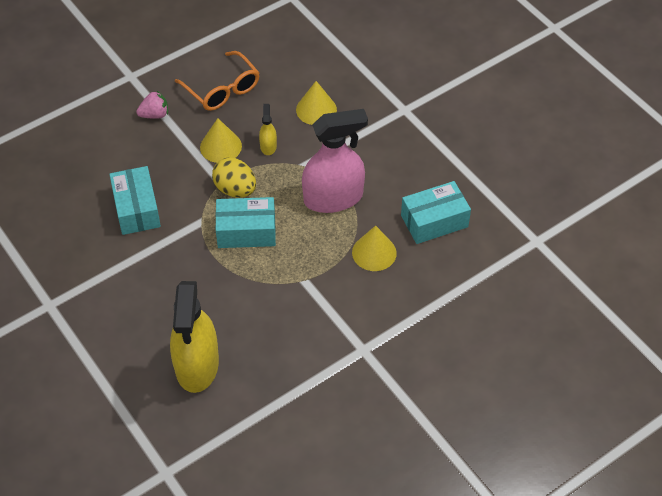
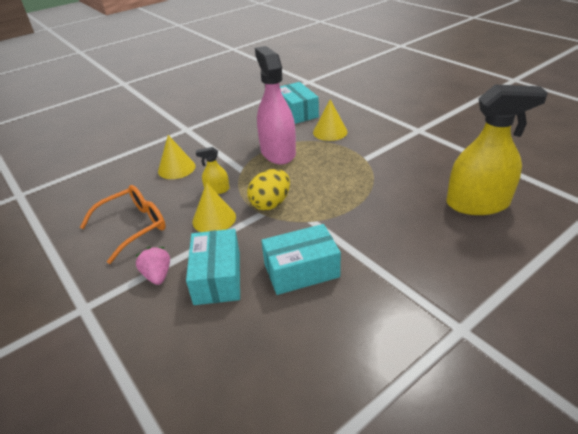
camera: 90 degrees left, 15 degrees down
turquoise box [216,197,276,248] -> turquoise box moved to [186,229,240,305]

